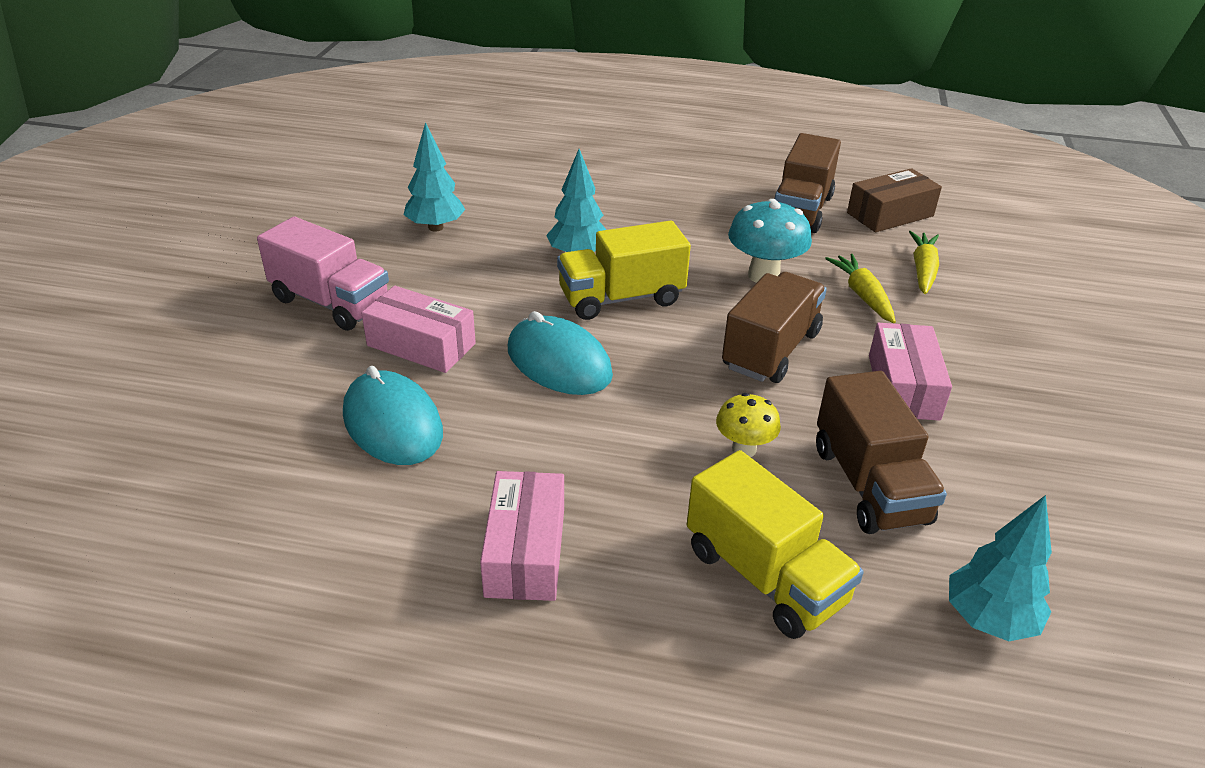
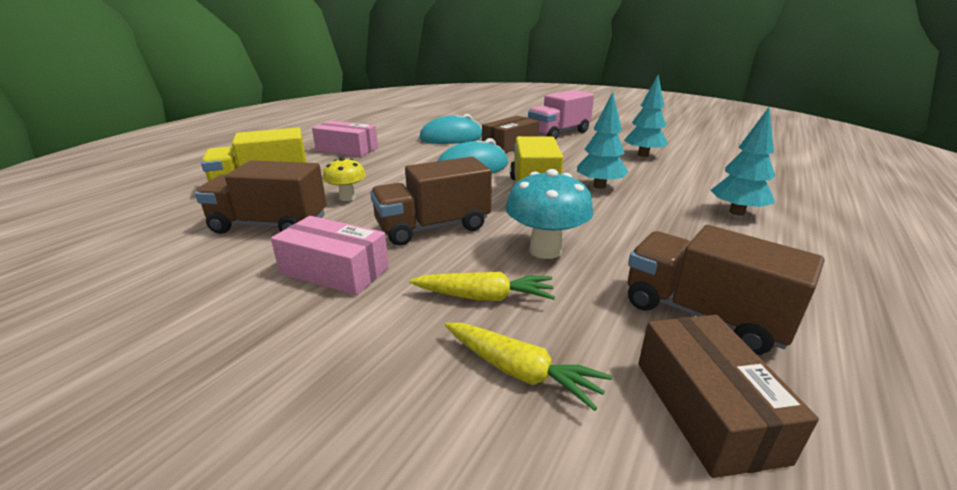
camera: 110 degrees right, 10 degrees down
pink box [362,286,476,373] -> brown box [482,116,539,153]
brown truck [722,272,827,383] -> brown truck turned 105 degrees clockwise [370,157,492,246]
turquoise tree [949,495,1052,641] -> turquoise tree moved to [711,107,775,216]

